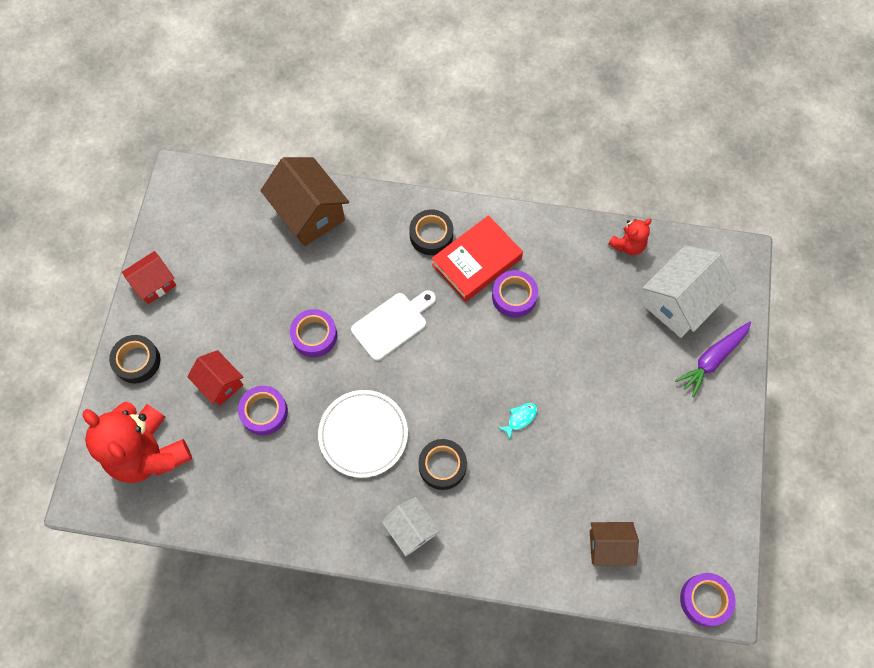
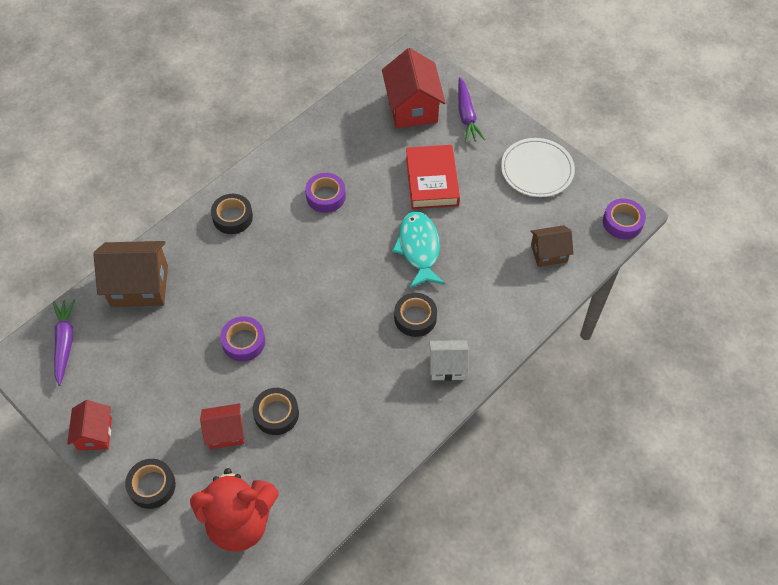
camera: 55 degrees left, 10 degrees down
purple tape [238,386,288,435] -> black tape [252,388,299,435]
white plate [318,390,408,478] -> white plate moved to [501,138,575,197]
white cutting board [351,290,436,361] -> none
red book [432,215,523,302] -> red book moved to [406,145,460,209]
turquoise fish [498,403,537,440] -> turquoise fish [392,211,445,288], size x2.29
brown house [590,522,639,566] -> brown house turned 45 degrees clockwise [530,225,574,267]
red teddy bear [608,219,652,255] -> none
white house [642,245,736,338] -> red house [382,48,446,128]
none -> purple carrot [53,299,75,386]

